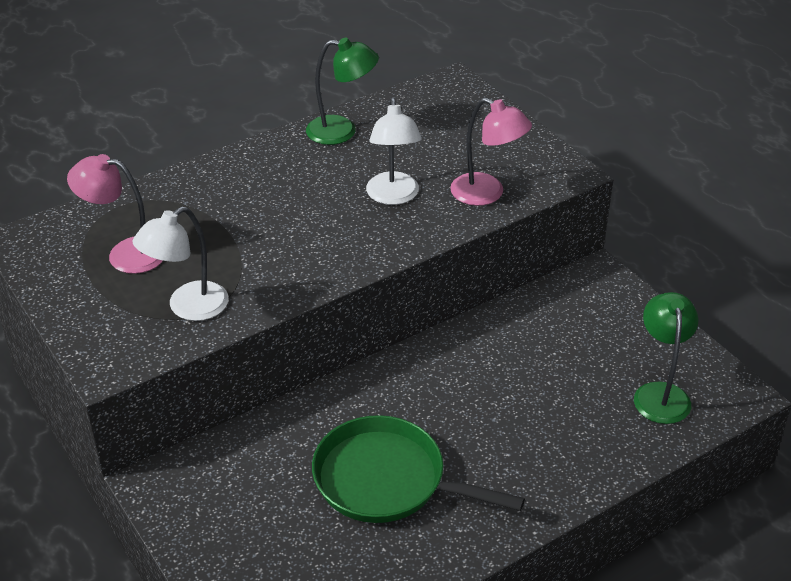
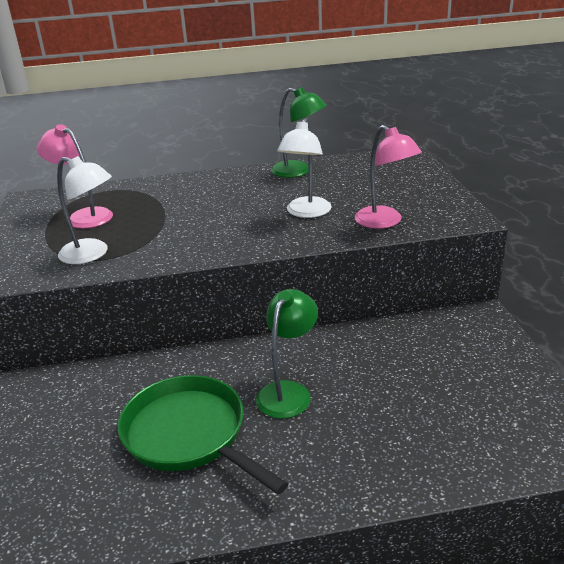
camera: 25 degrees right, 10 degrees down
white lamp [133,207,229,321] -> white lamp turned 135 degrees counterclockwise [57,156,112,264]
green lamp [634,292,698,424] -> green lamp moved to [256,289,318,419]

